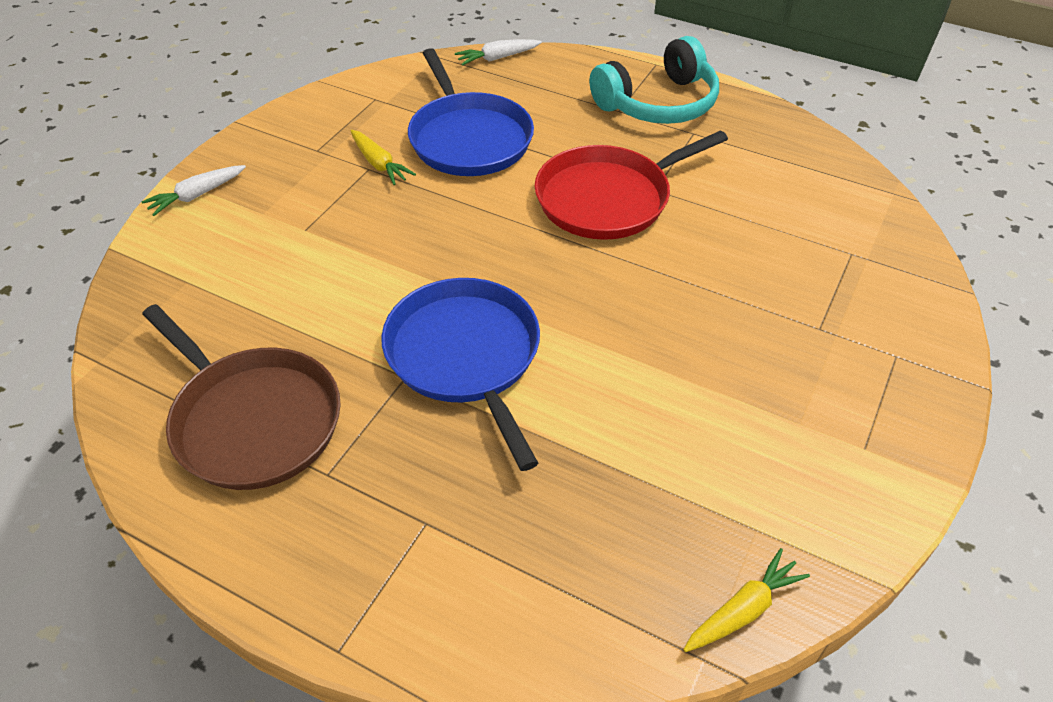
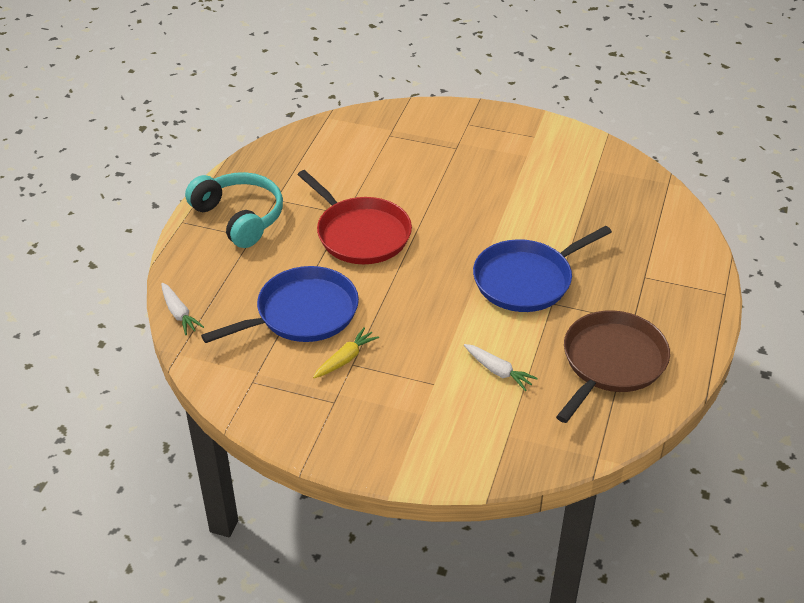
camera: 100 degrees left, 5 degrees down
white carrot [141,165,246,216] -> white carrot moved to [464,344,538,391]
yellow carrot [683,548,810,652] -> none

